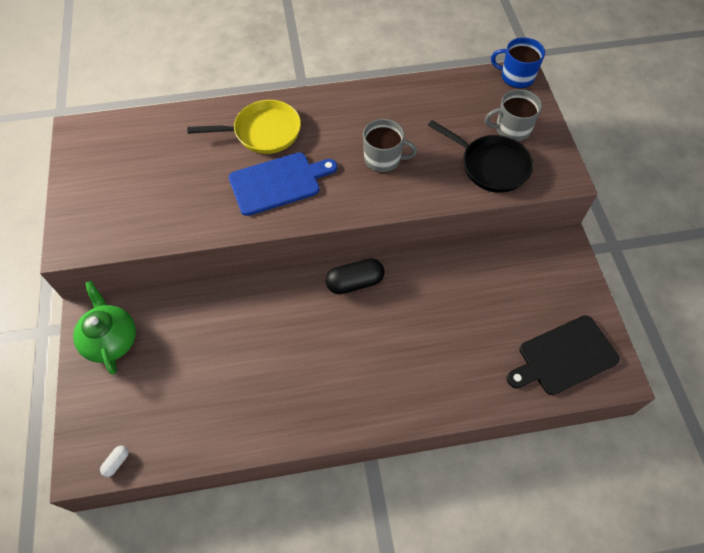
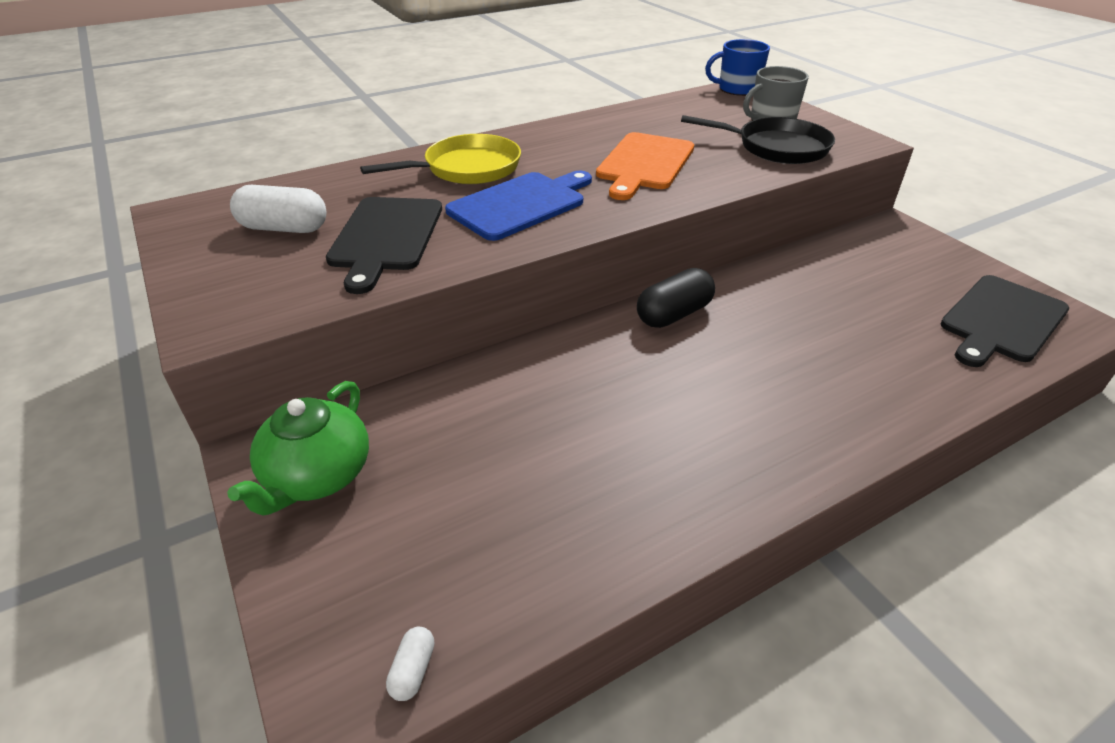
camera: 20 degrees left, 20 degrees down
green teapot [73,281,136,375] -> green teapot turned 120 degrees counterclockwise [227,381,369,515]
grey mug [363,119,417,173] -> orange cutting board [596,132,694,200]
none -> white capsule [230,185,326,233]
none -> black cutting board [326,197,442,294]

